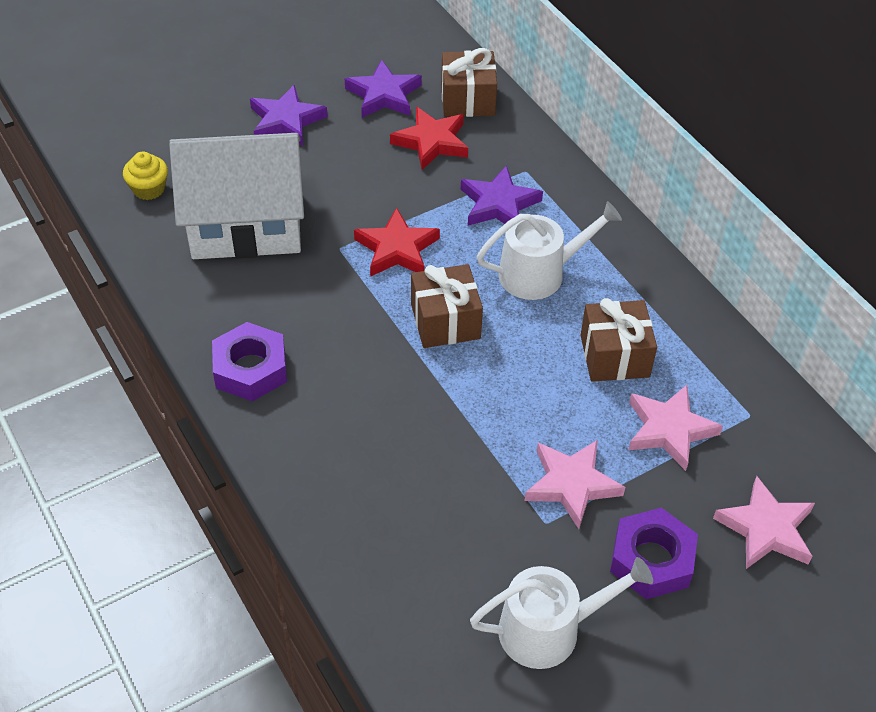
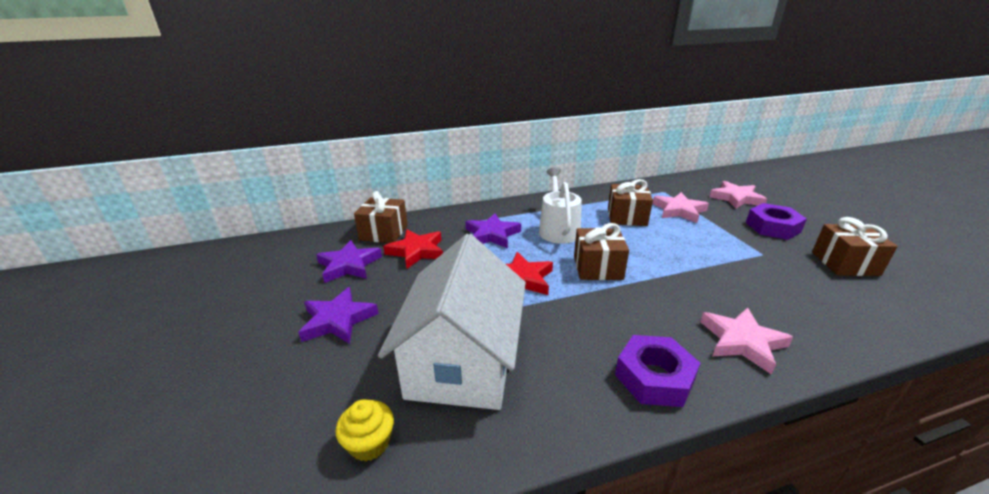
camera: 75 degrees left, 20 degrees down
white watering can [470,557,653,669] -> brown gift [812,217,898,276]
pink star [525,440,625,529] -> pink star moved to [700,308,793,375]

